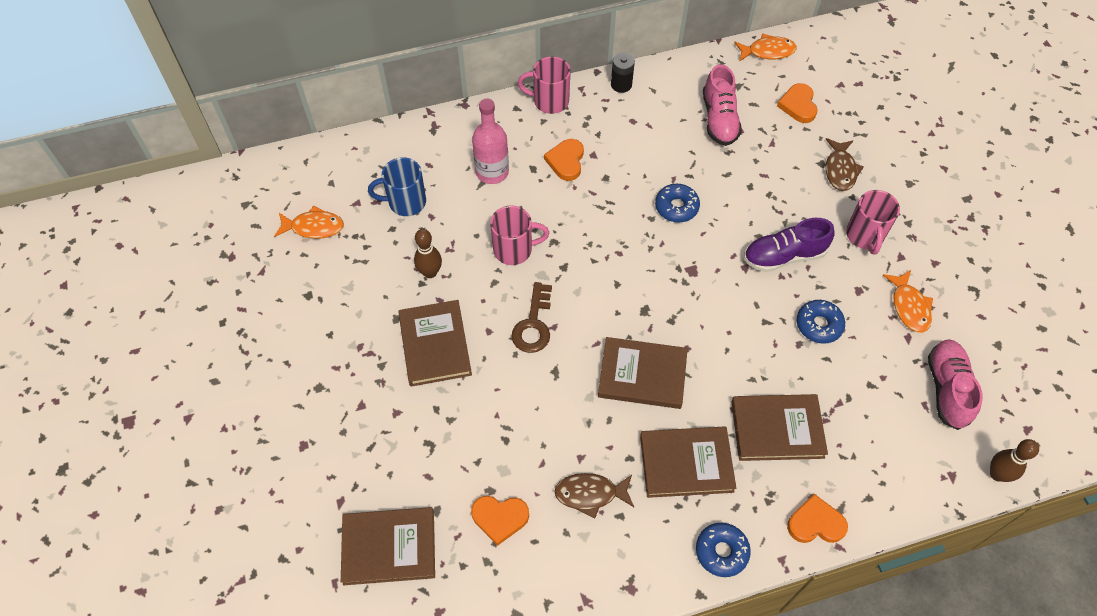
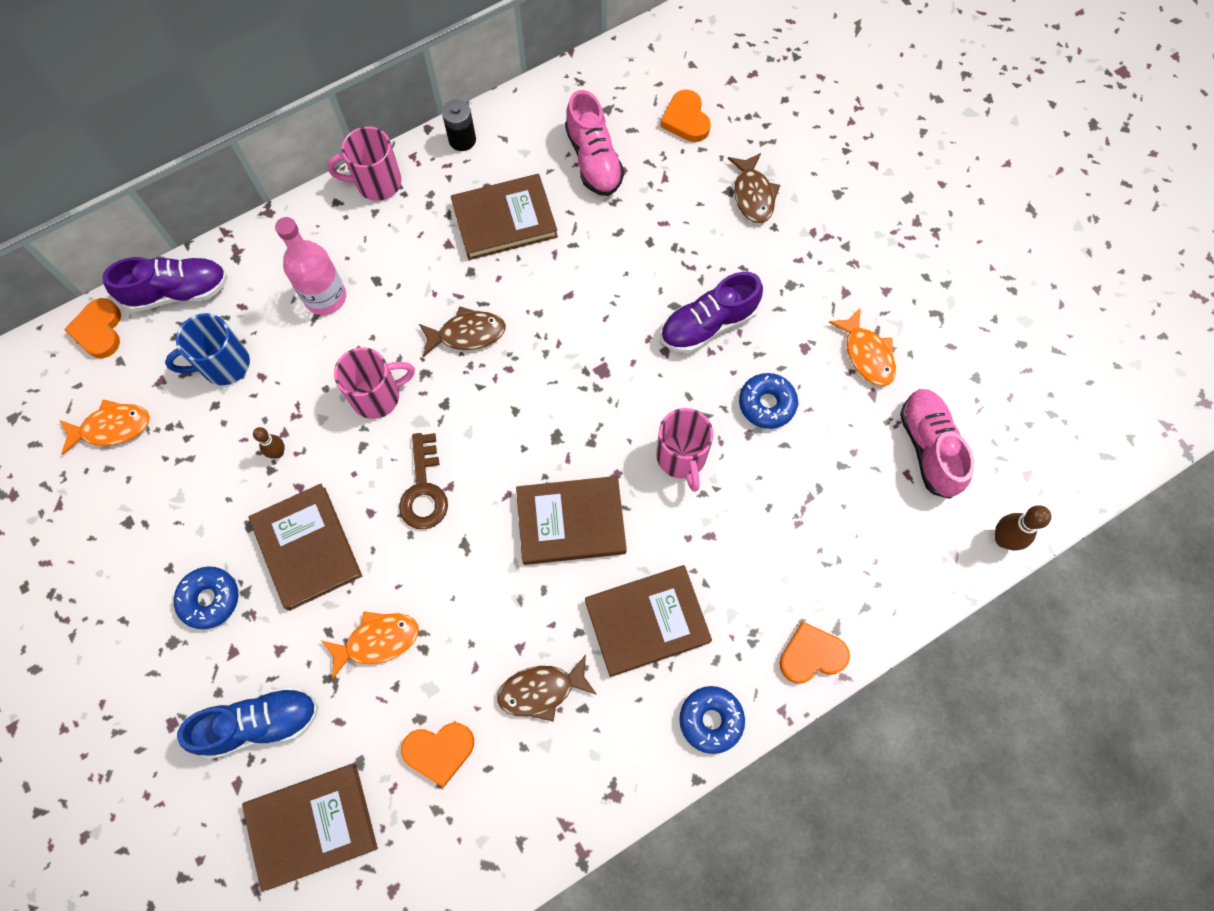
camera: 15 degrees left, 10 degrees up
brown bowling pin [414,229,442,278] -> brown bowling pin [253,427,285,459], size x0.66
orange heart [544,139,584,181] -> orange heart moved to [64,298,121,358]
blue donut [655,184,700,223] -> blue donut moved to [174,566,238,629]
brown book [732,394,828,461] -> brown book moved to [451,174,558,260]
orange fish [734,33,797,62] -> orange fish moved to [322,611,419,680]
pink mug [846,190,900,255] -> pink mug moved to [656,408,713,492]
none -> purple shoe [102,257,228,312]
none -> blue shoe [177,686,318,759]
none -> brown fish [418,306,506,357]

